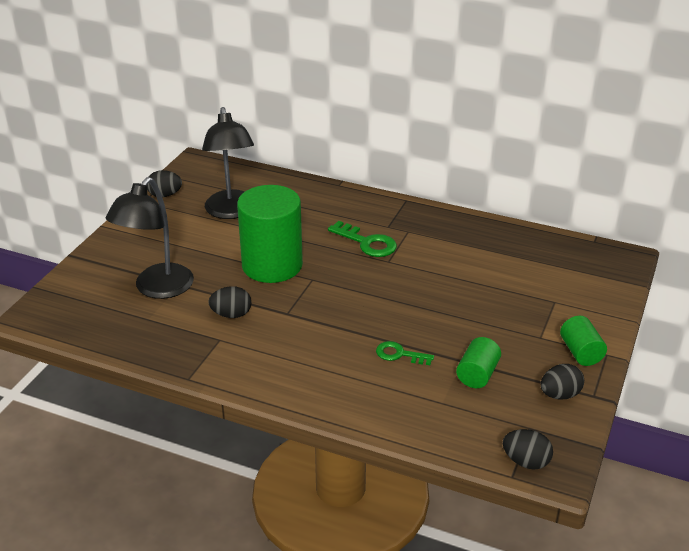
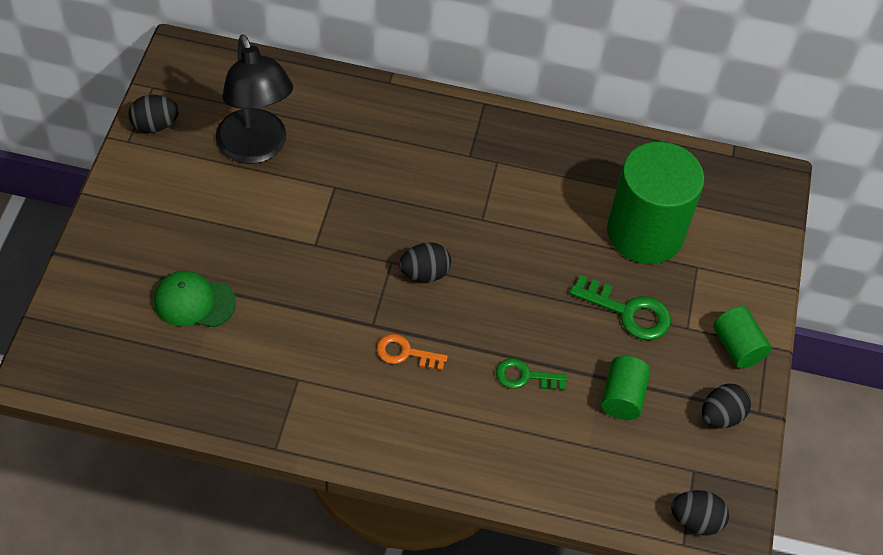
camera: 15 degrees left, 20 degrees up
black lamp [105,177,194,299] -> green cap [154,271,236,327]
black egg [208,286,251,318] -> black egg moved to [399,242,451,282]
green cylinder [237,185,303,283] -> green cylinder moved to [607,142,705,264]
green key [328,221,397,257] -> green key moved to [569,275,671,340]
none -> orange key [377,334,448,371]

